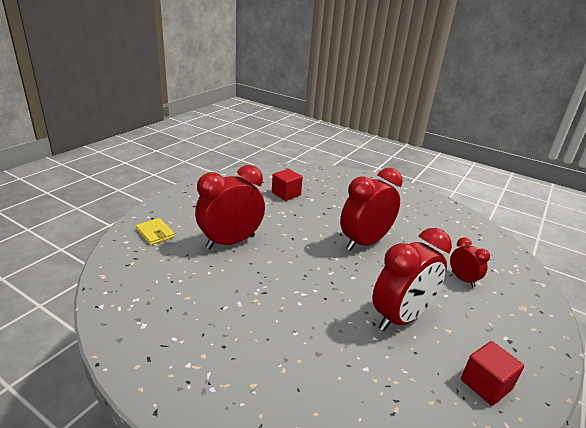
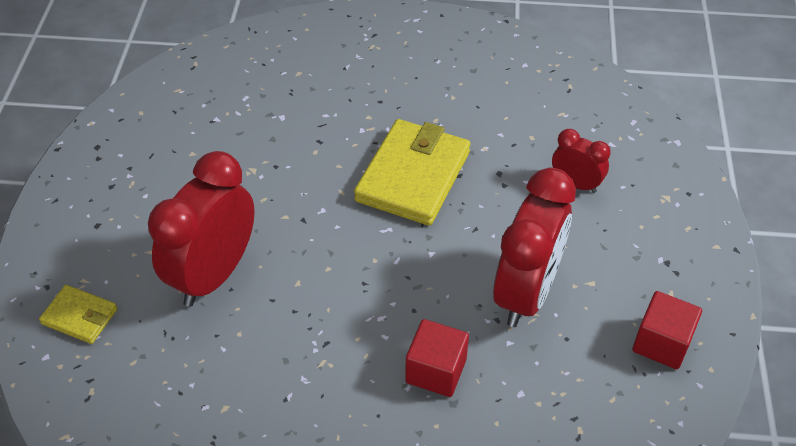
camera: 25 degrees left, 20 degrees up
red cube [272,169,303,201] -> red cube moved to [405,319,469,397]
red clock [340,168,403,251] -> yellow wallet [354,119,470,226]

